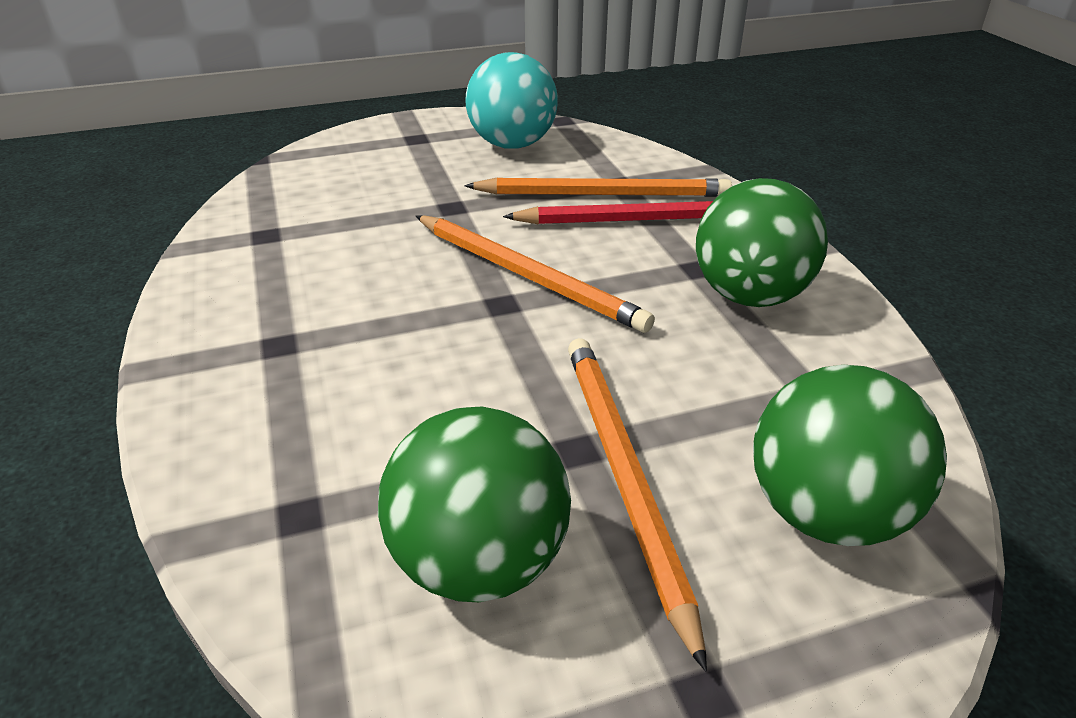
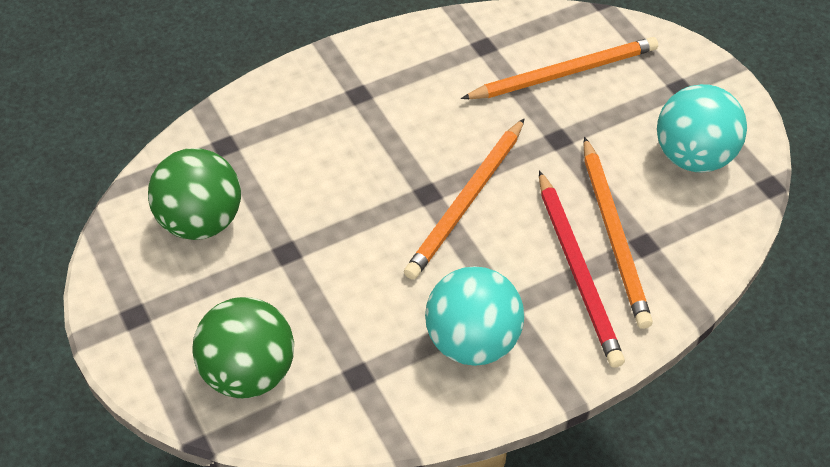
camera: 80 degrees right, 15 degrees up
orange pencil [568,338,707,672] -> orange pencil moved to [461,37,658,99]
green ball [696,178,828,307] -> turquoise ball [425,266,524,366]

